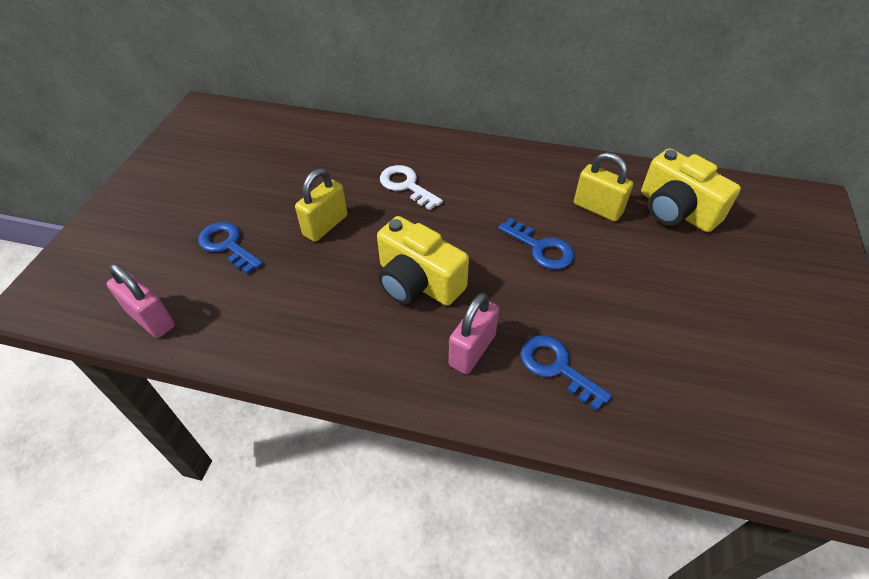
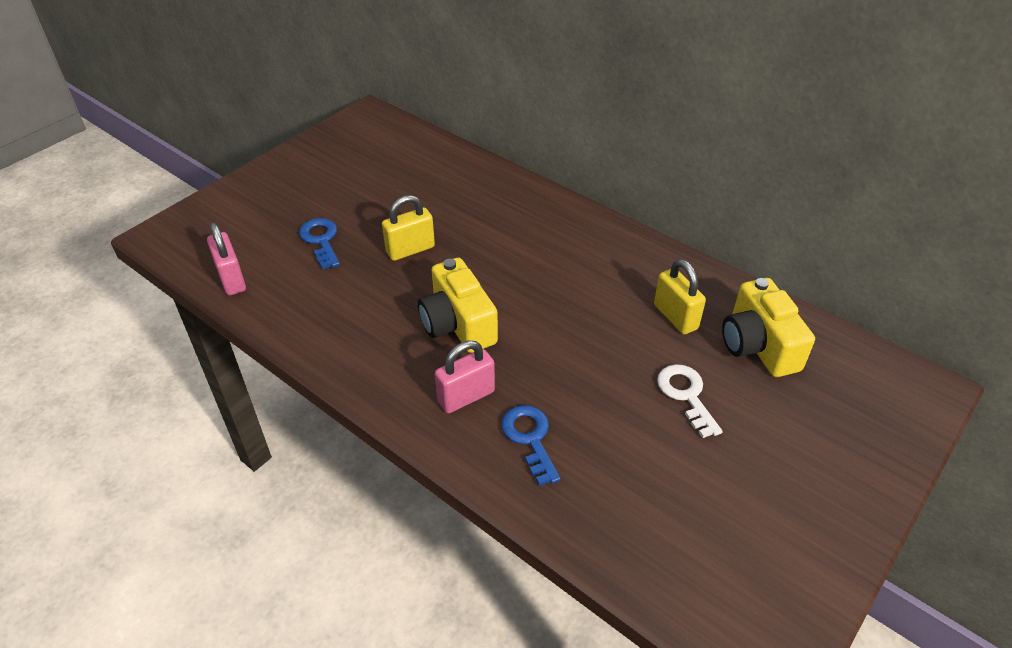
camera: 25 degrees right, 5 degrees down
white key [380,165,443,210] -> white key moved to [657,364,723,438]
blue key [498,218,574,270] -> none

